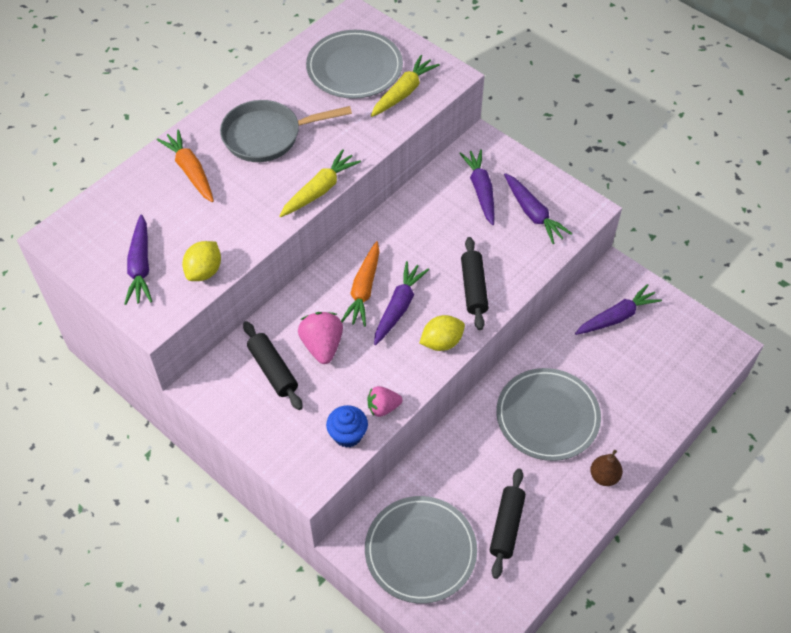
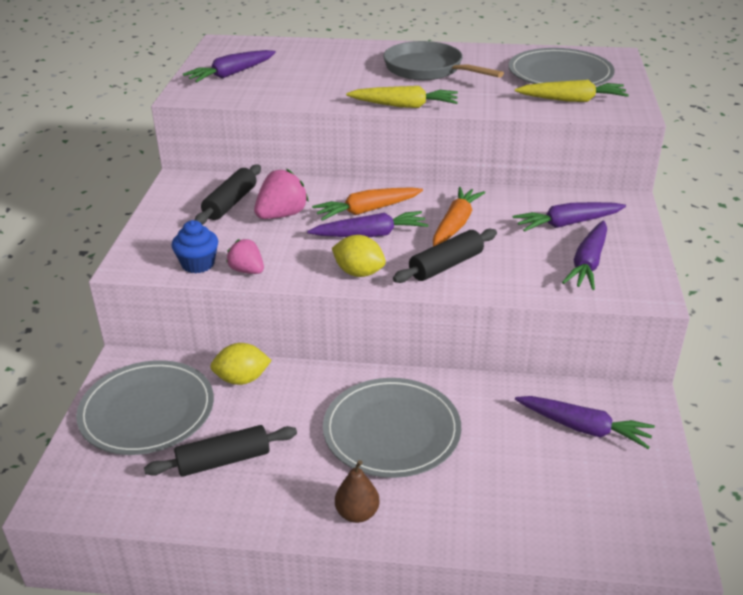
camera: 55 degrees right, 20 degrees down
orange carrot [157,129,214,202] -> orange carrot moved to [433,187,485,247]
yellow lemon [182,241,221,281] -> yellow lemon moved to [210,343,272,385]
purple carrot [459,149,495,225] -> purple carrot turned 150 degrees counterclockwise [513,202,626,232]

